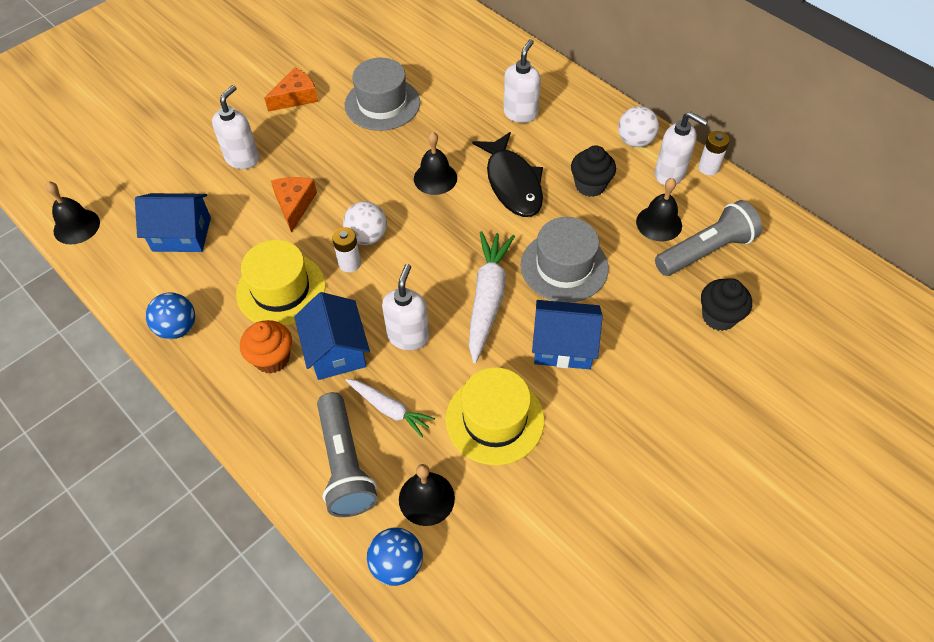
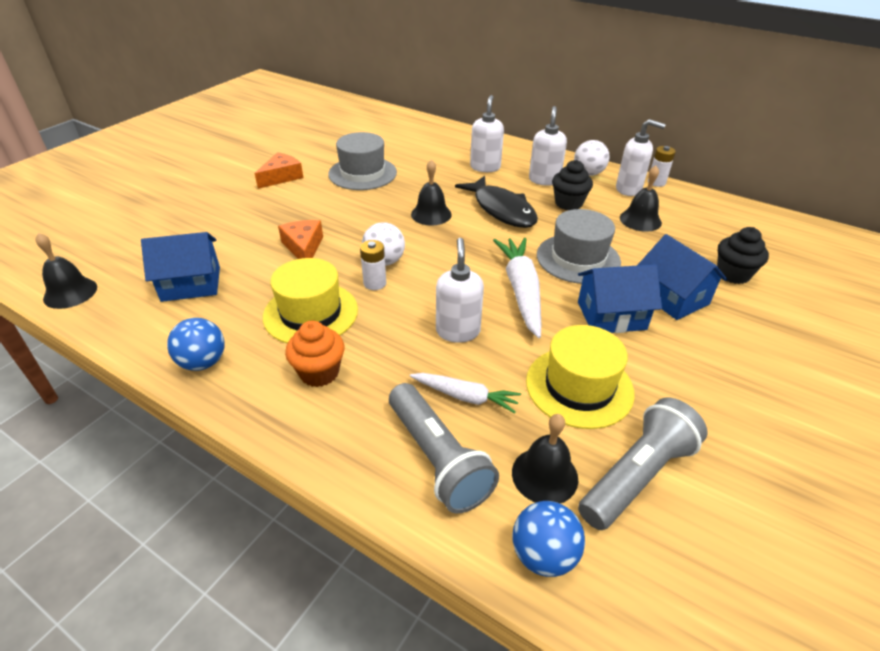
camera: 15 degrees left, 15 degrees down
white soap dispenser [212,85,259,169] -> white soap dispenser moved to [529,106,567,186]
blue house [294,292,370,380] -> blue house moved to [637,234,727,320]
grey flashlight [655,200,762,276] -> grey flashlight moved to [578,397,708,530]

